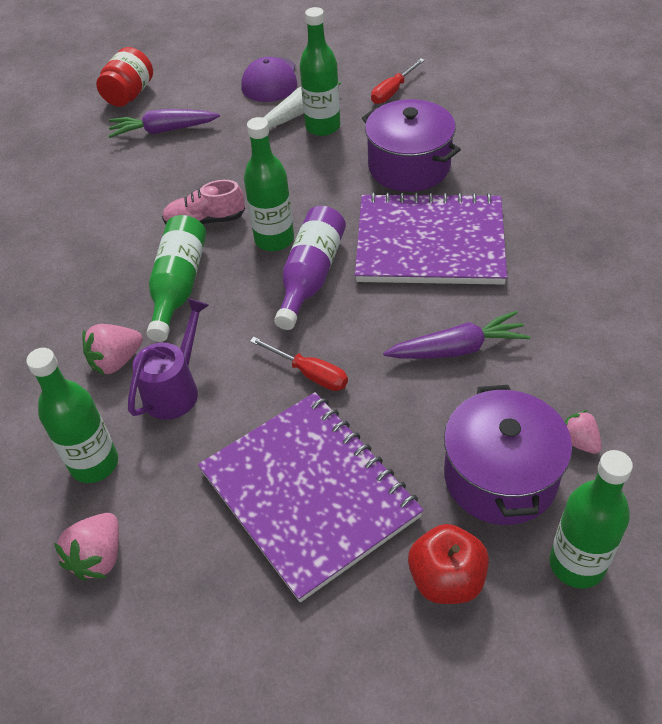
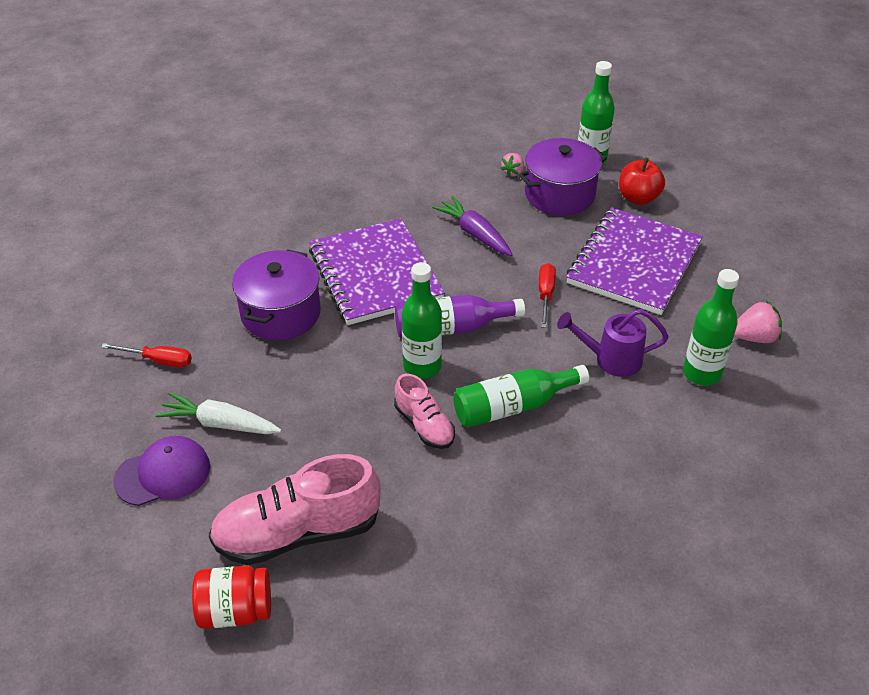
camera: 120 degrees left, 5 degrees down
pink strawberry [82,324,143,375] -> none
purple carrot [108,109,220,138] -> pink shoe [209,454,381,565]
green bottle [300,7,340,136] -> none

